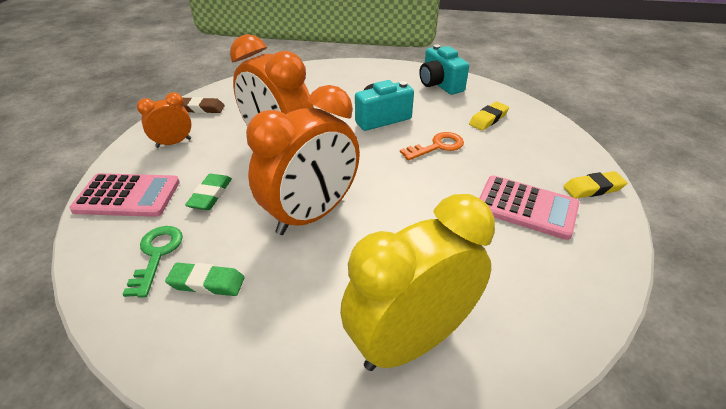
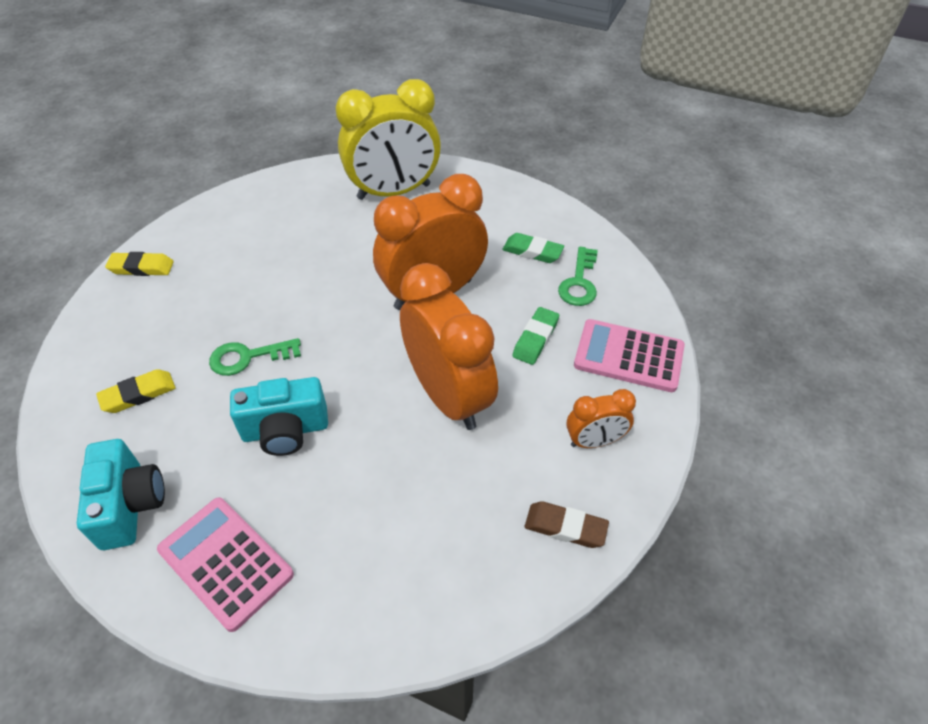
camera: 165 degrees left, 10 degrees up
orange key [400,132,464,161] -> green key [209,338,301,376]
pink calculator [479,175,579,240] -> pink calculator moved to [157,497,294,632]

